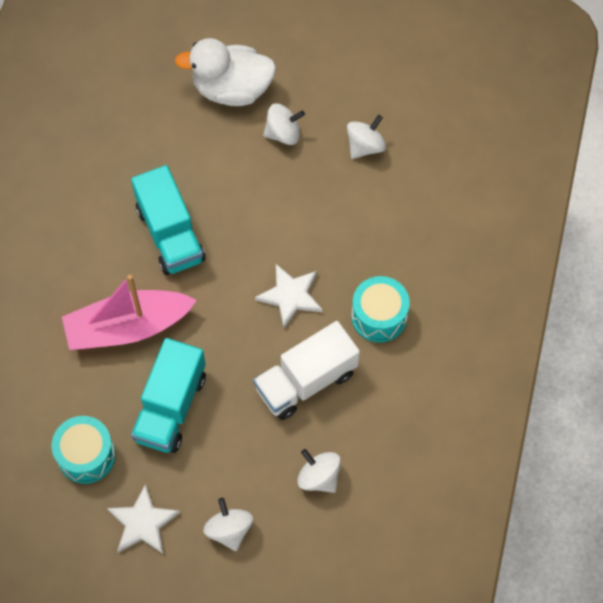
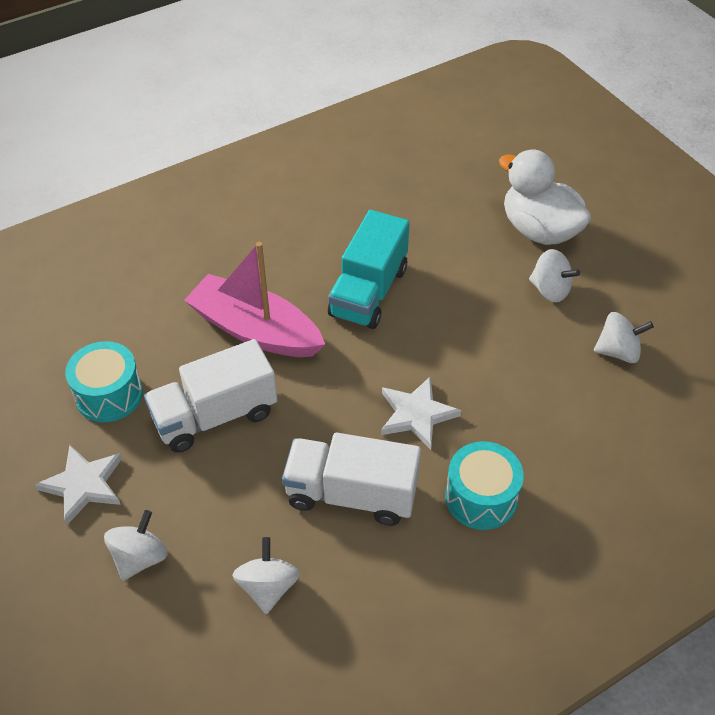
camera: 45 degrees right, 15 degrees down
turquoise truck [131,338,206,453] -> white truck [144,339,277,453]

